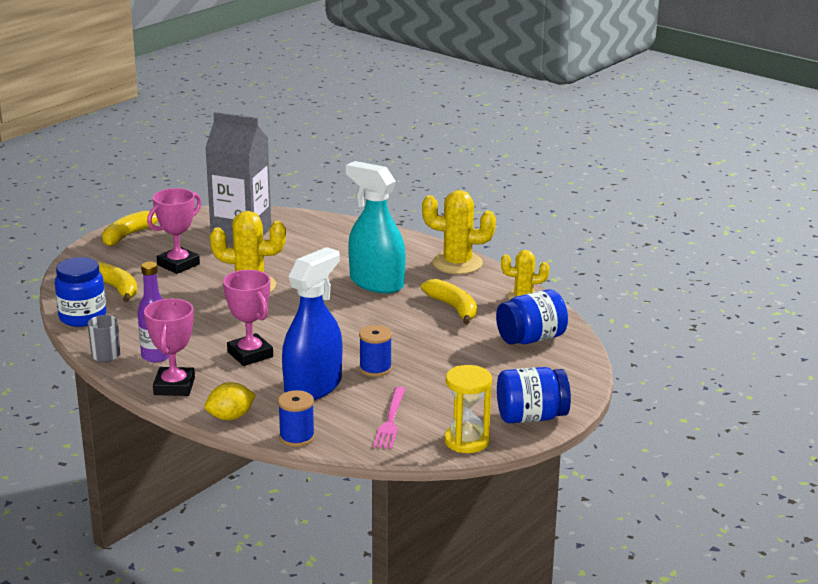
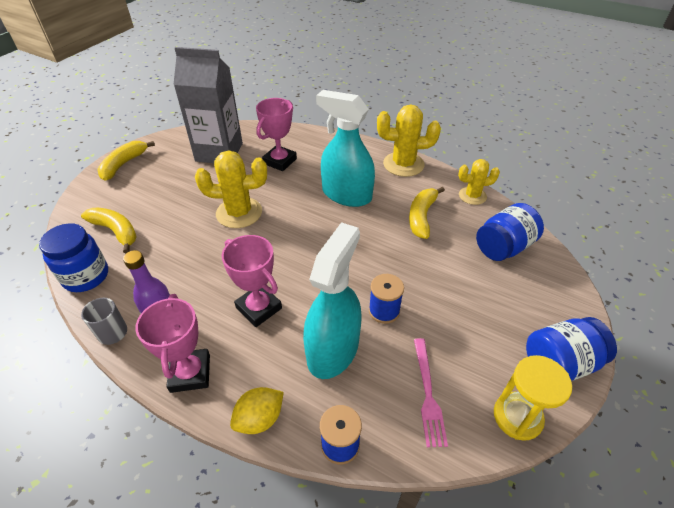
camera: 10 degrees left, 20 degrees up
pink trophy [147,188,202,274] -> pink trophy moved to [256,98,297,171]
blue spray bottle [282,247,342,400] -> turquoise spray bottle [303,222,361,379]
yellow banana [421,279,477,324] -> yellow banana turned 120 degrees counterclockwise [409,187,445,239]

